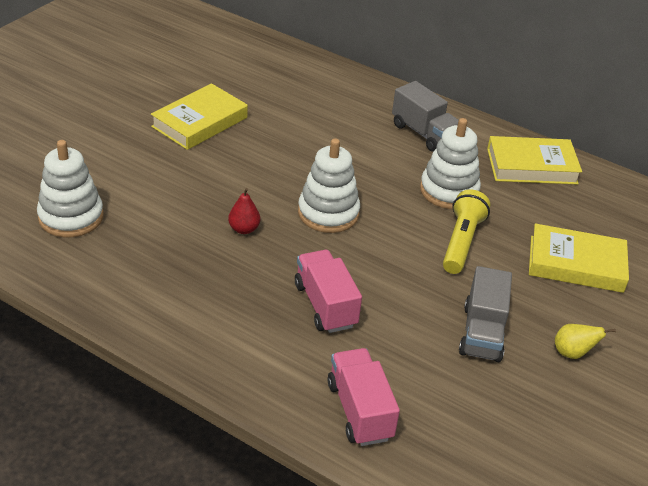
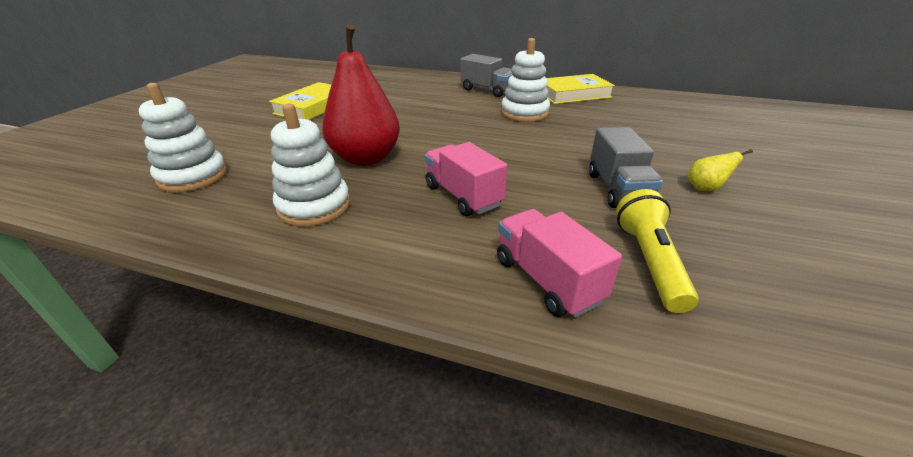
camera: 10 degrees left, 5 degrees down
red pear [228,188,260,234] -> red pear [322,25,400,166], size x2.44
white stacking toy [298,138,360,233] -> white stacking toy moved to [271,103,350,227]
yellow flashlight [443,189,490,274] -> yellow flashlight moved to [616,189,699,313]
yellow book [529,223,629,293] -> none

